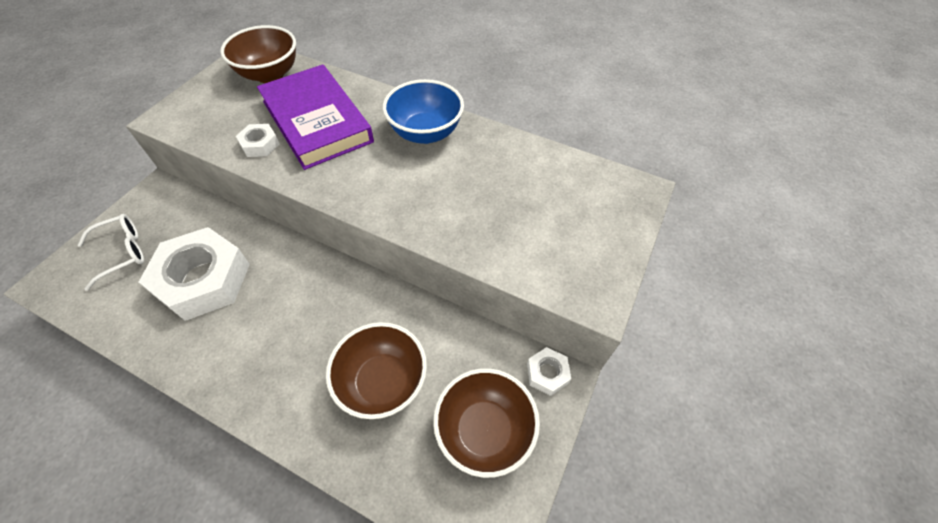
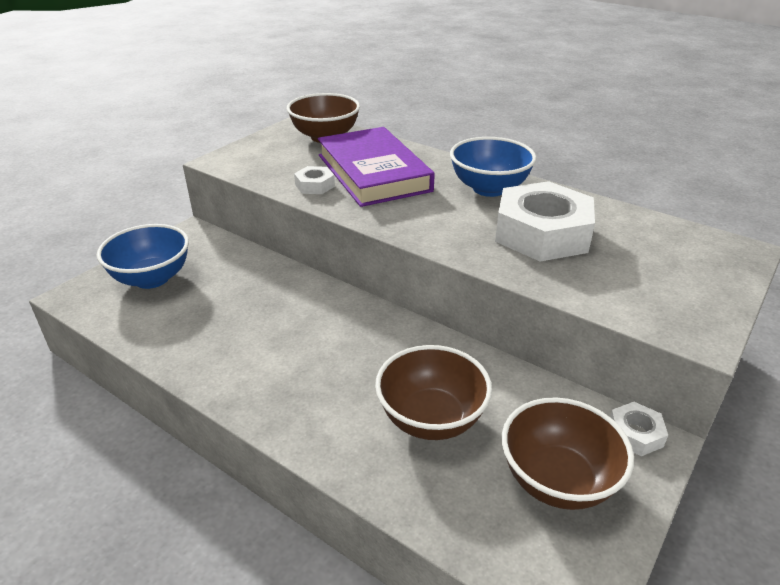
camera: 10 degrees right, 20 degrees down
white glasses [78,214,144,291] -> blue bowl [97,224,189,289]
white nut [139,227,250,321] -> white nut moved to [495,181,595,262]

